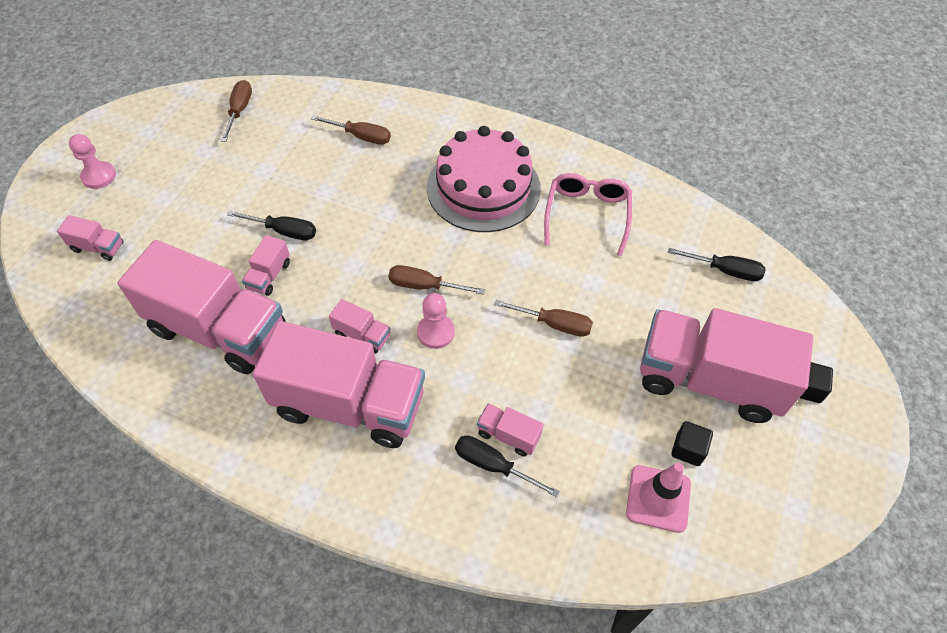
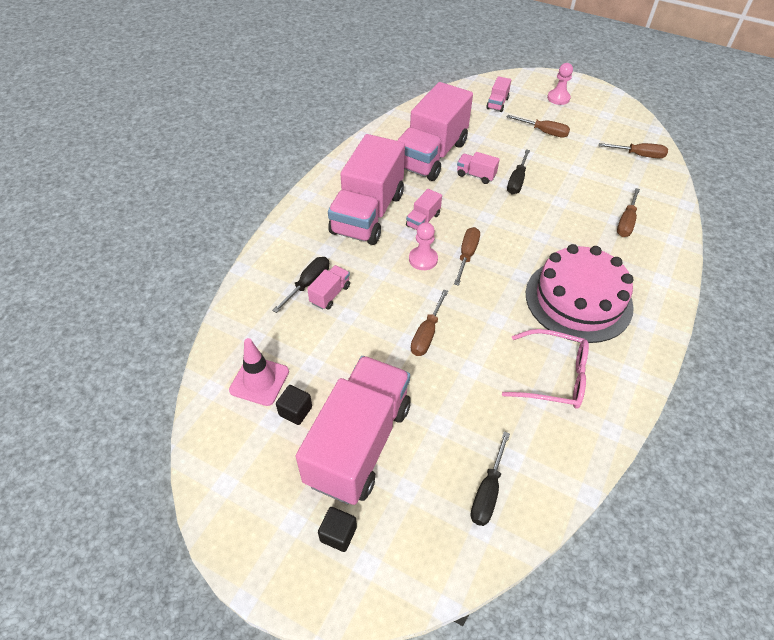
camera: 95 degrees right, 5 degrees down
none -> brown screwdriver [507,115,570,138]

